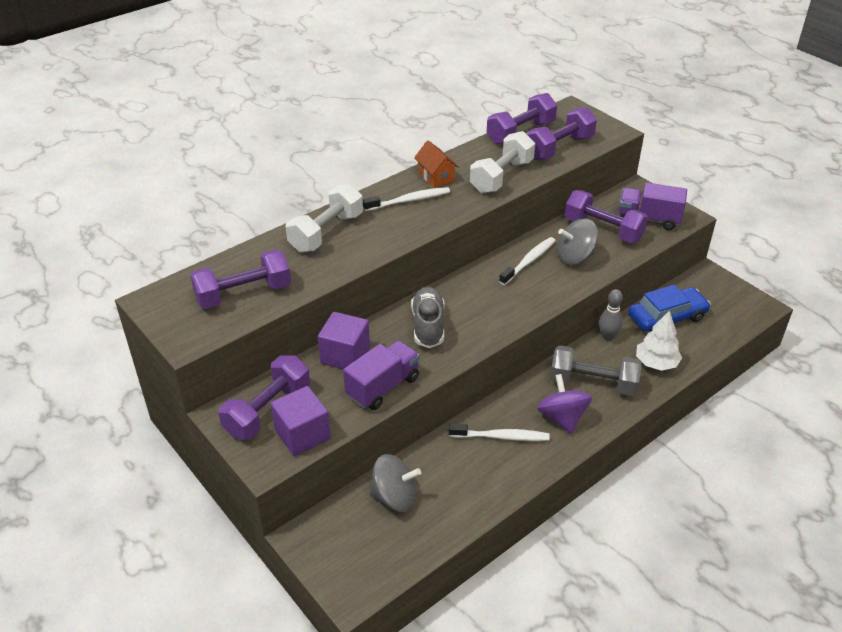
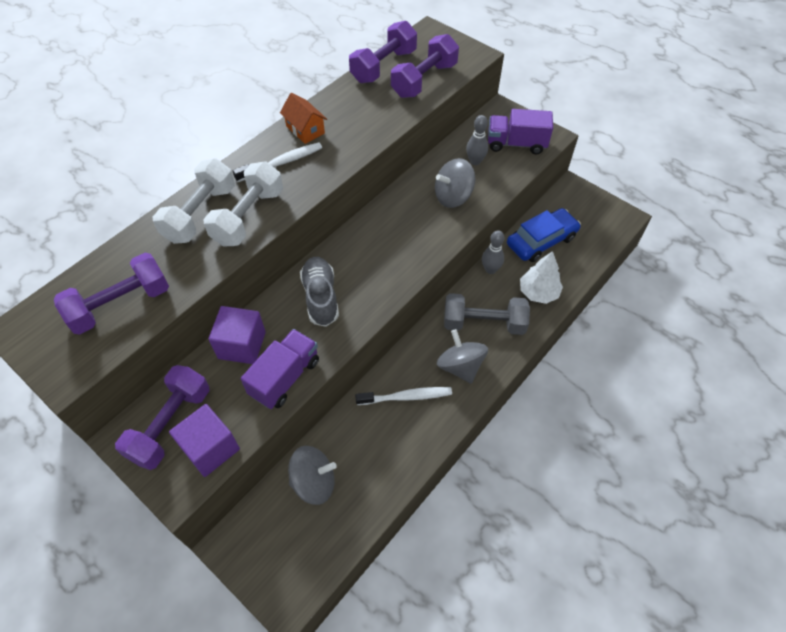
camera: 10 degrees left, 15 degrees up
white dumbbell [470,131,535,194] -> white dumbbell moved to [203,161,283,247]
white toothbrush [499,237,556,285] -> none
purple spinning top [537,374,592,434] -> grey spinning top [437,329,488,384]
purple dumbbell [565,190,648,243] -> grey bowling pin [466,115,488,165]

